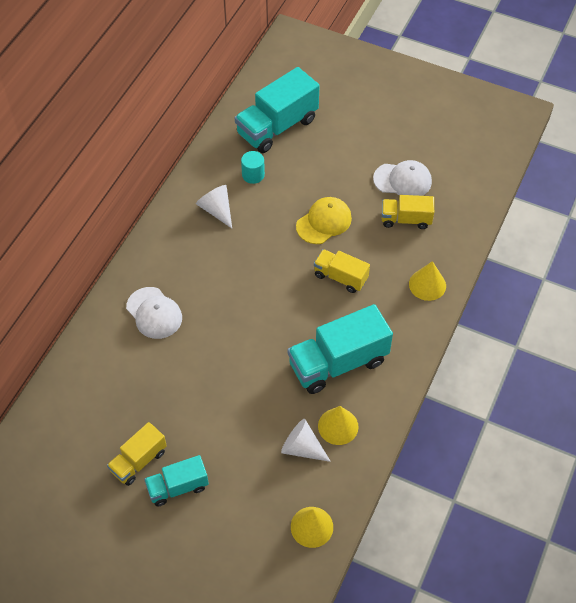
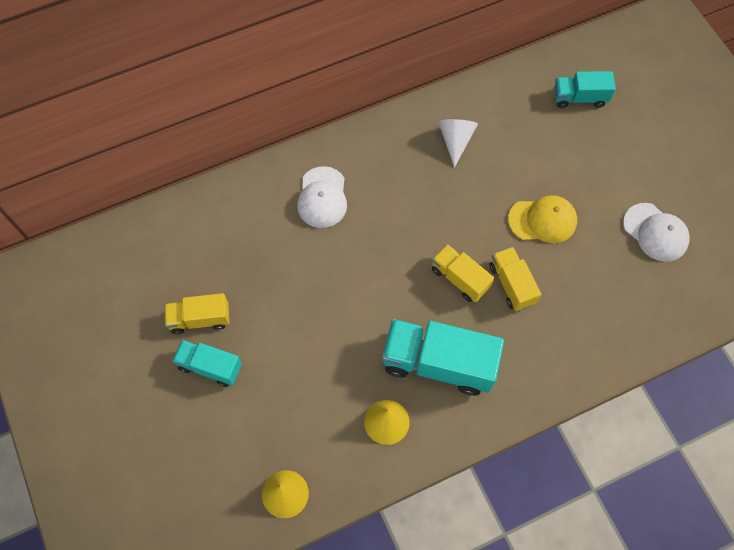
camera: 40 degrees right, 10 degrees up
turquoise truck [235,67,320,153] -> turquoise truck [554,71,616,108], size x0.57
turquoise cylinder [241,151,265,184] -> none
white cone [281,419,331,462] -> none
yellow truck [382,195,434,229] -> yellow truck moved to [432,244,494,302]
yellow cone [409,261,446,301] -> none

